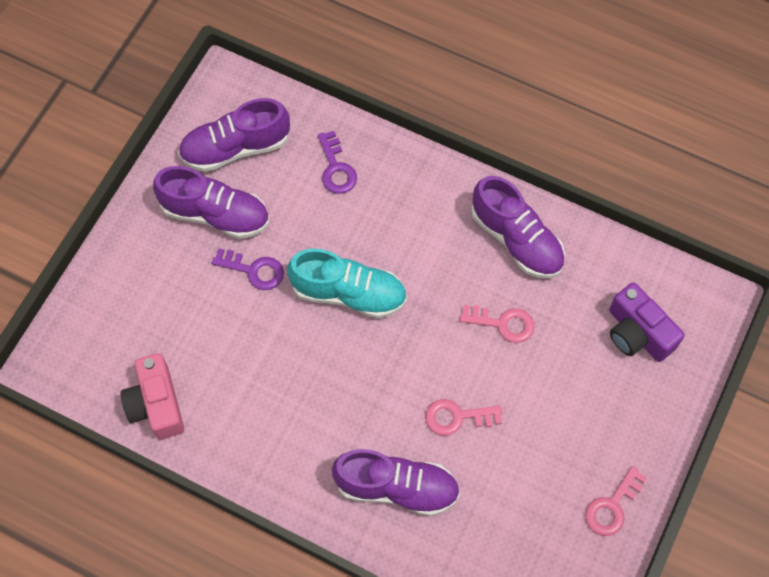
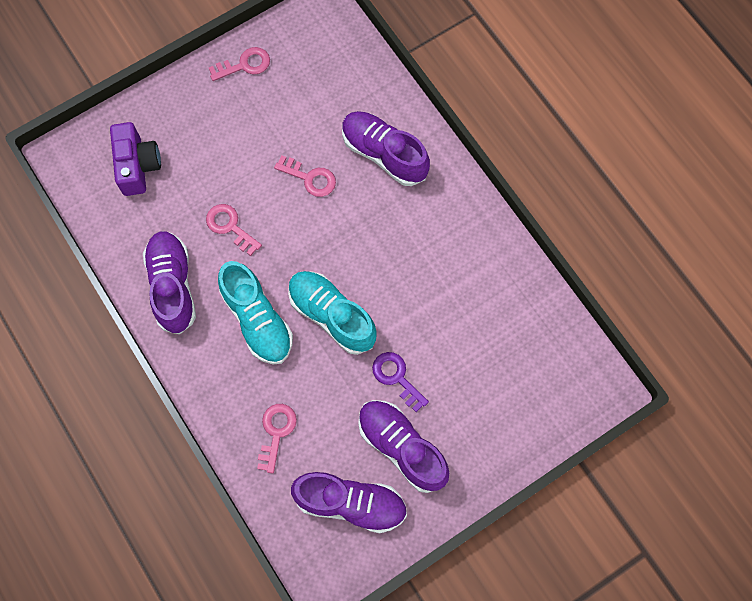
camera: 150 degrees left, 5 degrees up
pink camera [121,353,184,440] -> none
purple key [318,131,357,194] -> pink key [257,404,297,473]
none -> turquoise shoe [218,261,293,364]

